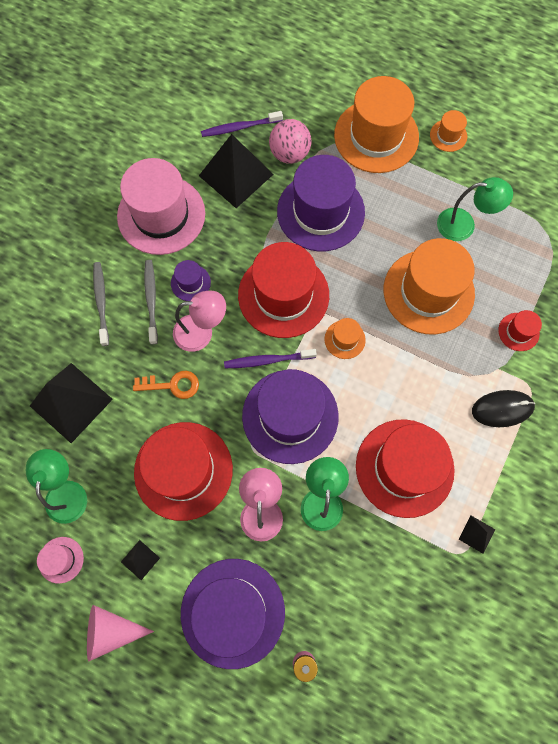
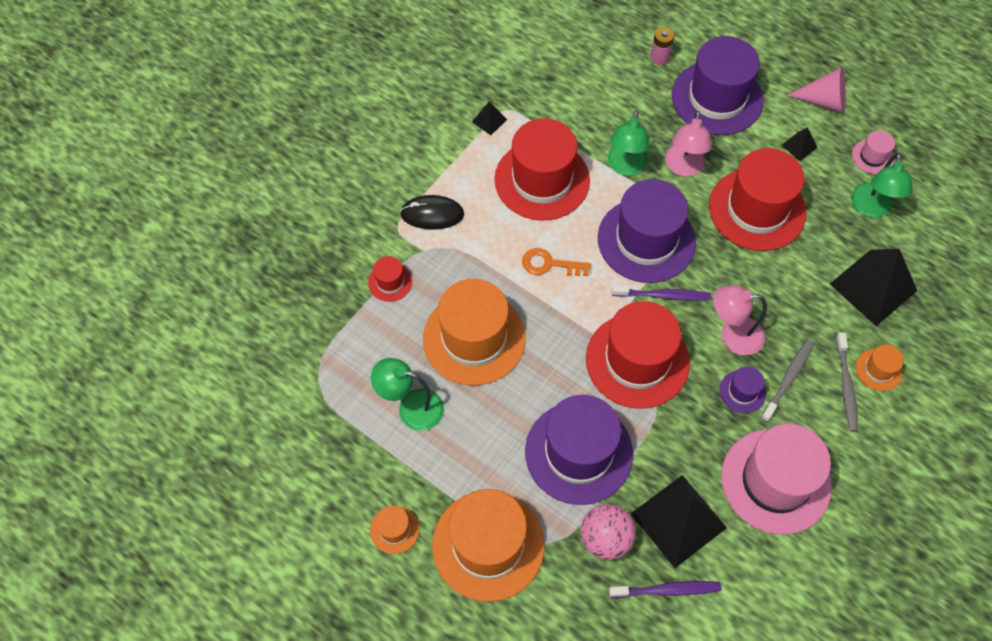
camera: 170 degrees left, 10 degrees down
orange key [133,371,199,399] -> orange key moved to [522,248,591,276]
grey toothbrush [144,260,158,344] -> grey toothbrush turned 150 degrees counterclockwise [761,339,814,422]
orange hat [325,318,366,359] -> orange hat moved to [856,345,904,391]

